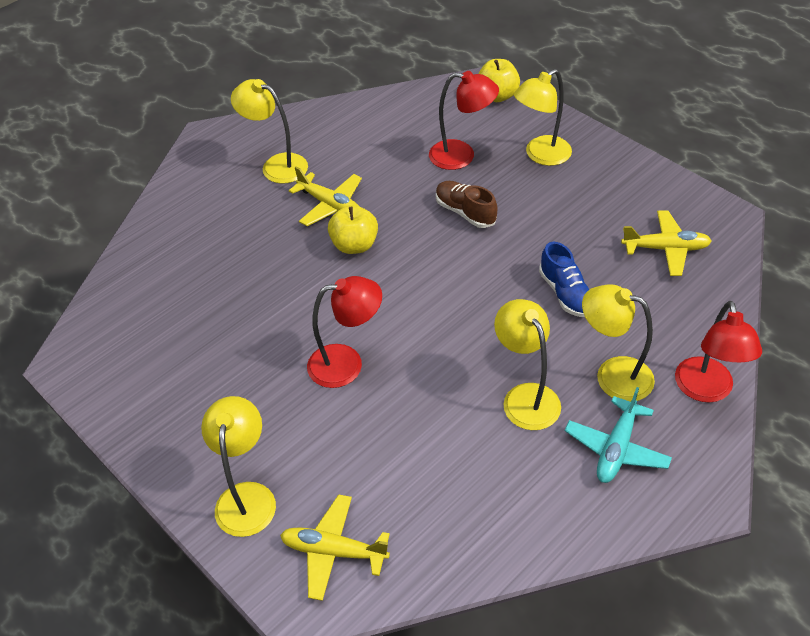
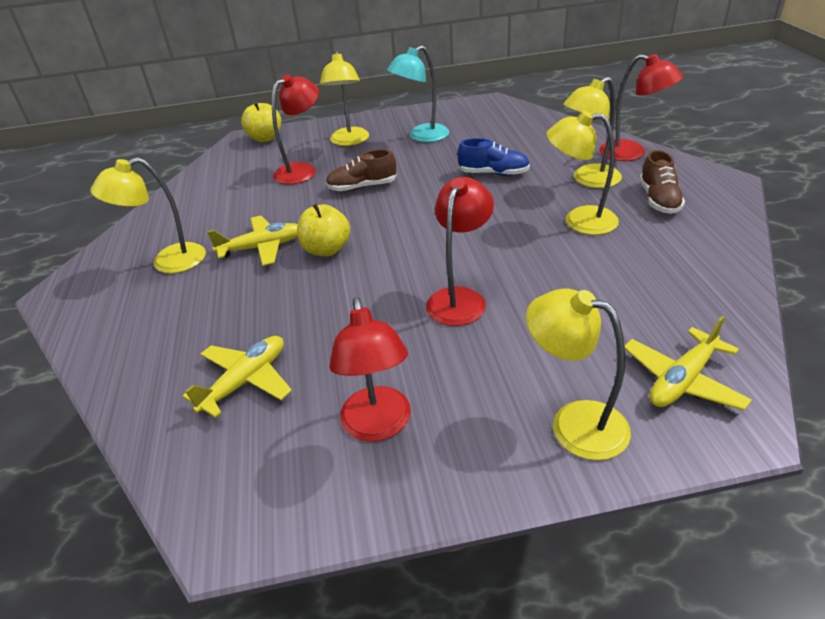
camera: 55 degrees left, 10 degrees down
turquoise plane [565,387,672,483] -> brown shoe [639,150,685,214]
yellow plane [621,211,712,276] -> yellow plane moved to [182,336,292,417]
none -> red lamp [329,297,411,442]
none -> turquoise lamp [387,45,449,142]

